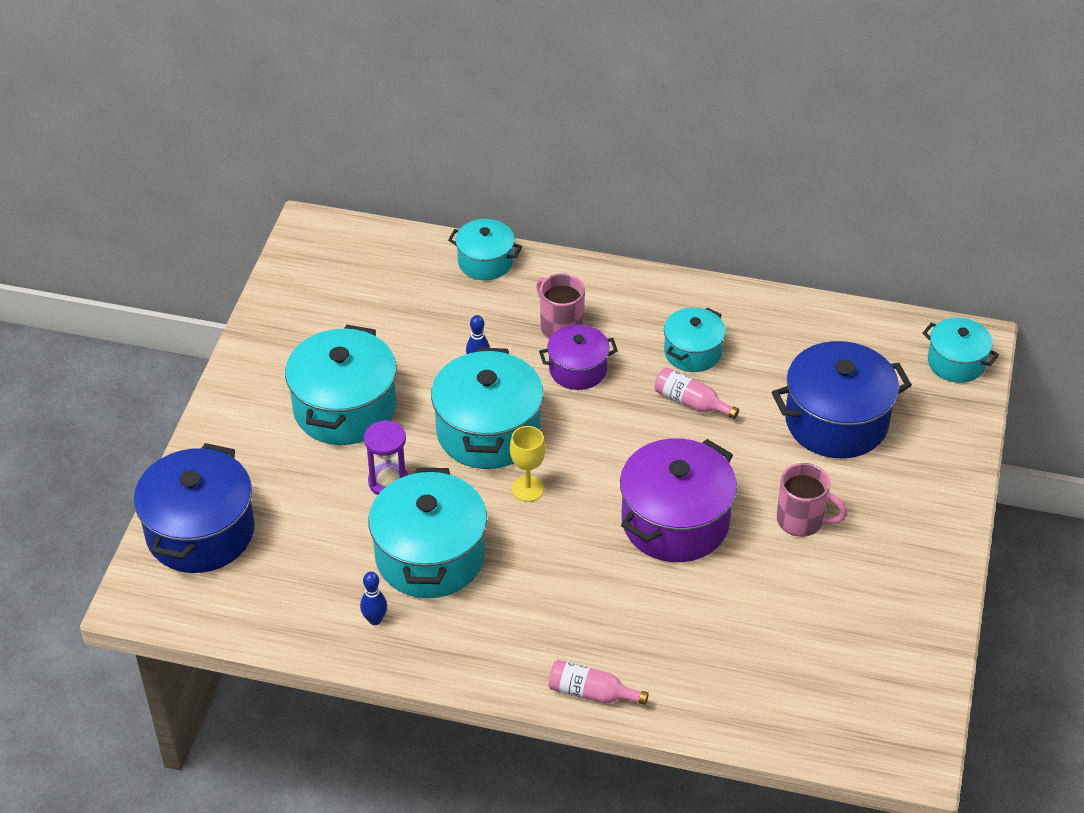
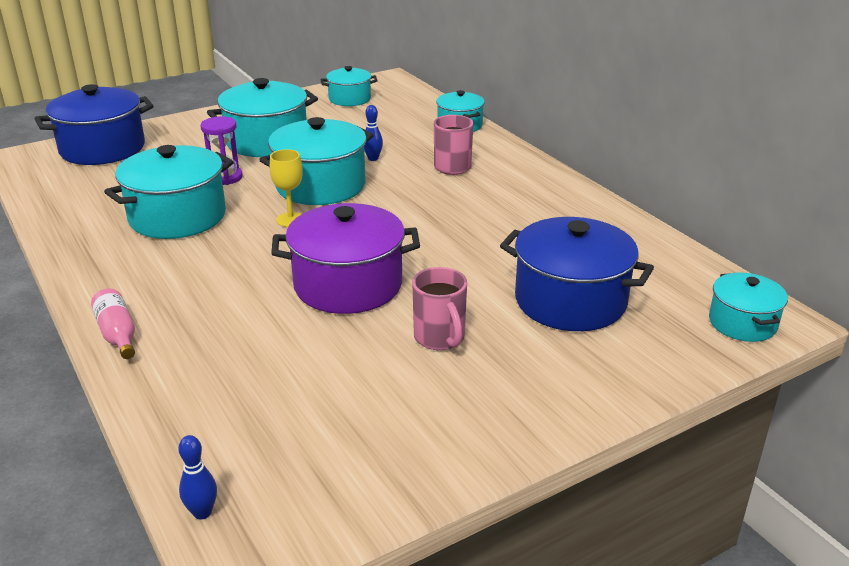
camera: 45 degrees right, 15 degrees down
blue bowling pin [360,572,387,625] -> blue bowling pin moved to [178,435,217,519]
purple pot [539,325,618,390] -> none
pink bottle [654,367,739,419] -> none
turquoise pot [664,307,726,372] -> turquoise pot moved to [320,66,378,106]

